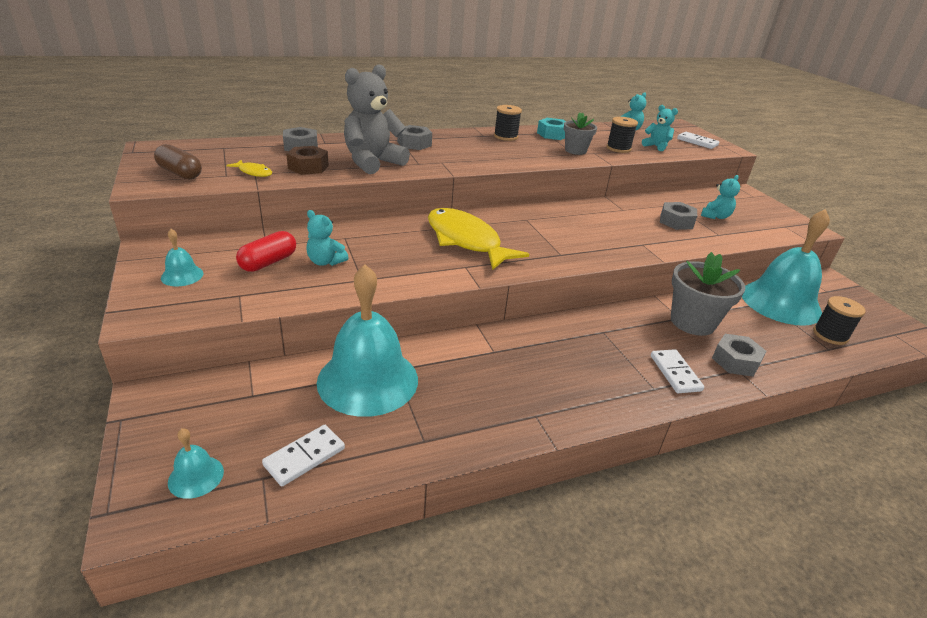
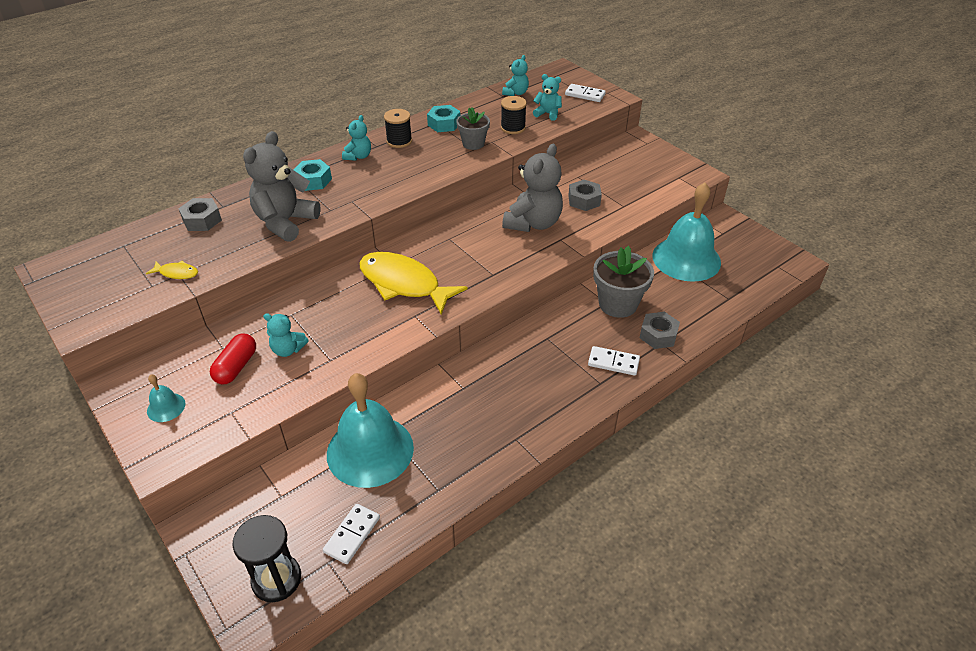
camera: 15 degrees left, 10 degrees up
brown capsule [154,144,202,179] -> none
turquoise bell [168,428,224,499] -> black hourglass [232,515,301,602]
brown nut [286,146,329,175] -> none
grey nut [397,125,432,150] -> turquoise nut [293,159,332,191]
white domino [651,349,704,393] -> white domino turned 45 degrees counterclockwise [588,346,640,376]
turquoise teddy bear [701,175,740,219] -> turquoise teddy bear moved to [342,115,371,161]
black spool [813,296,866,345] -> none
none -> grey teddy bear [502,144,563,232]

